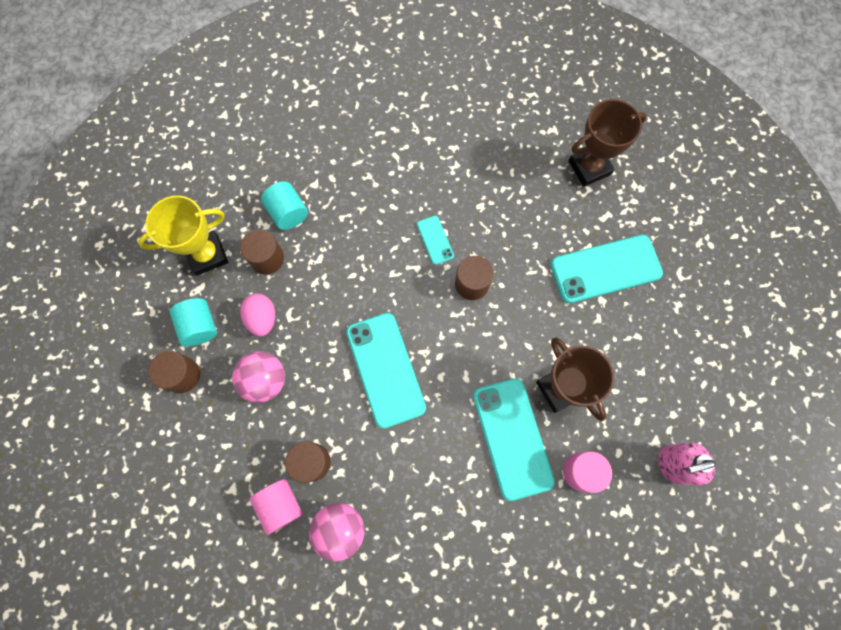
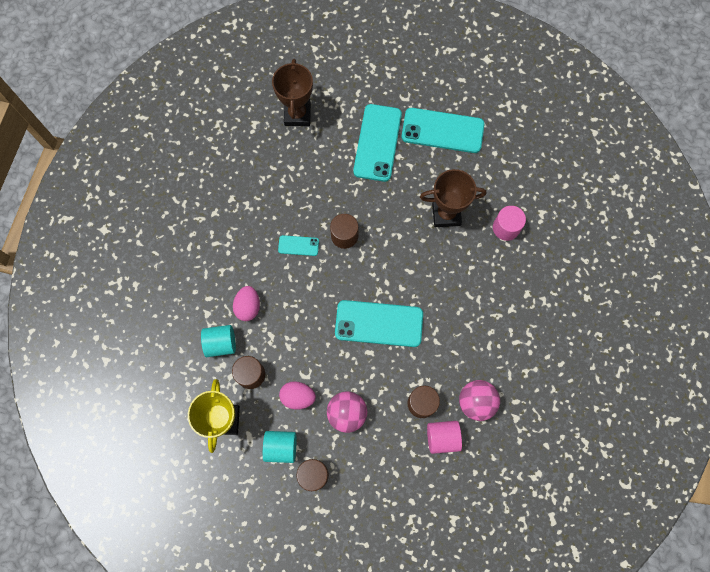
camera: 65 degrees left, 0 degrees up
turquoise phone [473,378,555,501] -> turquoise phone moved to [401,108,485,153]
pink soap dispenser [658,443,716,486] -> none
none -> pink egg [233,286,260,321]

